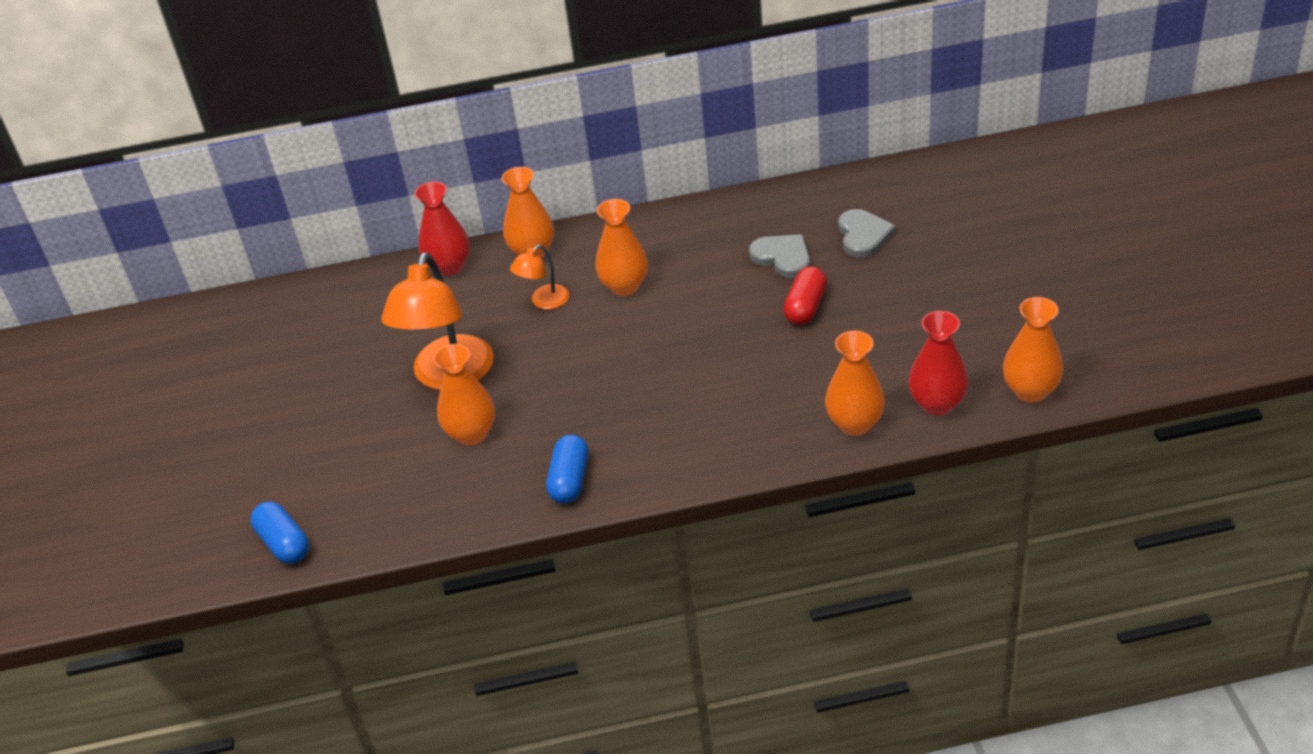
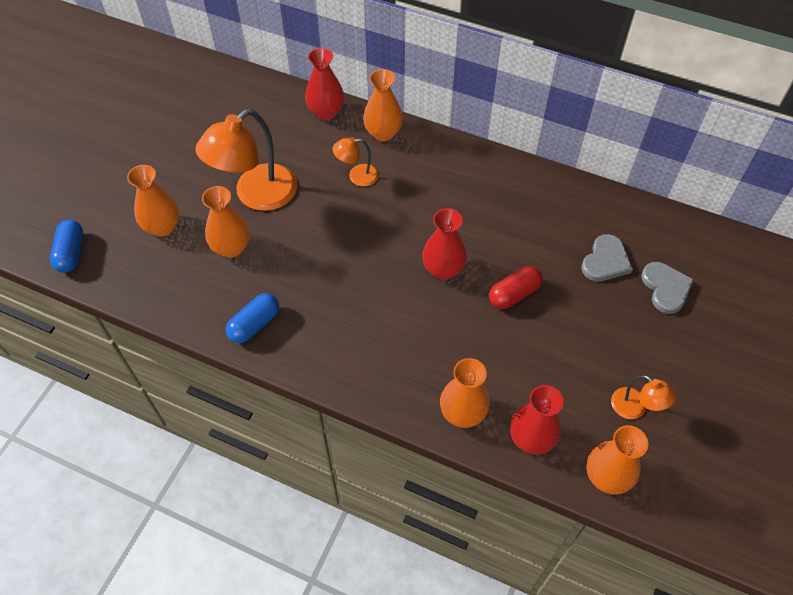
camera: 30 degrees right, 15 degrees up
orange vase [595,199,648,296] -> orange vase moved to [127,165,179,236]
grey heart [749,234,810,278] -> grey heart moved to [641,262,694,314]
none -> red vase [422,208,467,280]
none -> orange lamp [611,375,676,419]

